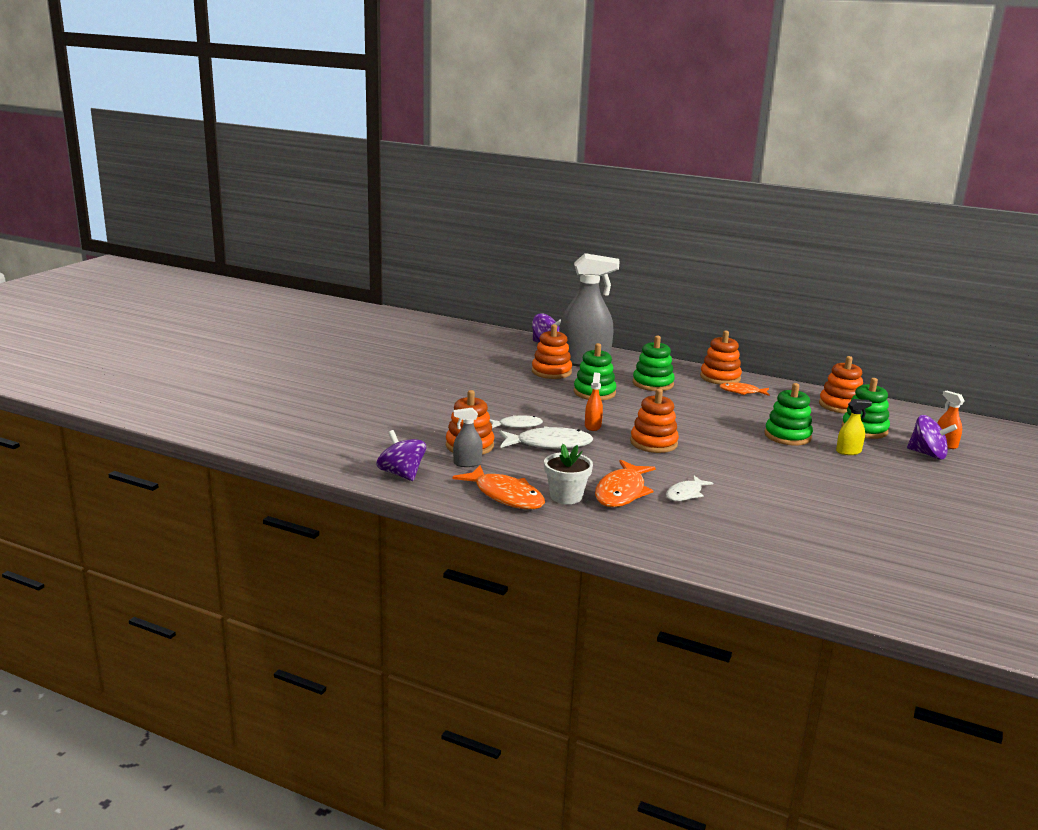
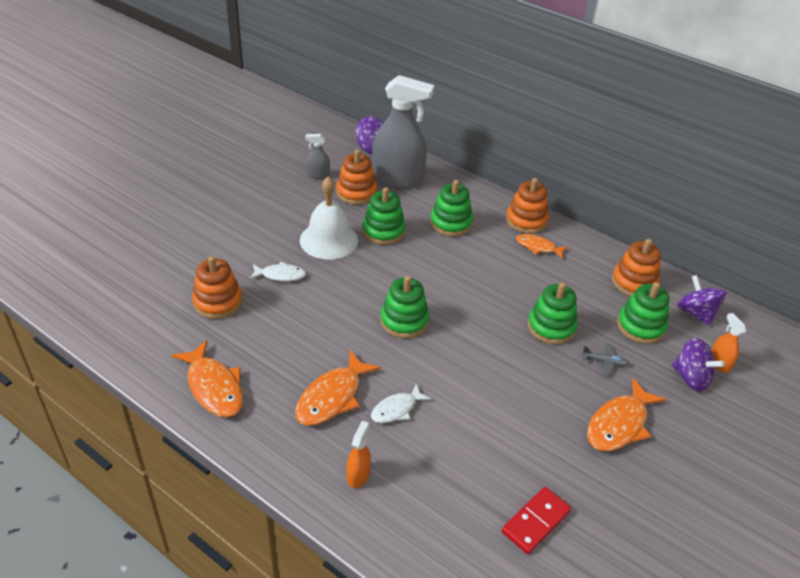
camera: 10 degrees right, 20 degrees up
purple spinning top [376,430,426,481] -> purple spinning top moved to [677,275,727,326]
grey spray bottle [453,408,483,467] -> grey spray bottle moved to [305,134,330,179]
white fish [499,426,593,449] -> none
white flower pot [544,444,593,504] -> none
orange spray bottle [585,372,603,431] -> orange spray bottle moved to [346,421,371,488]
orange stacking toy [630,389,679,453] -> green stacking toy [380,276,429,338]
yellow spray bottle [836,399,872,455] -> grey plane [582,343,629,376]
none -> white bell [300,176,358,260]
none -> red domino [501,487,571,554]
none -> orange fish [587,378,666,451]

